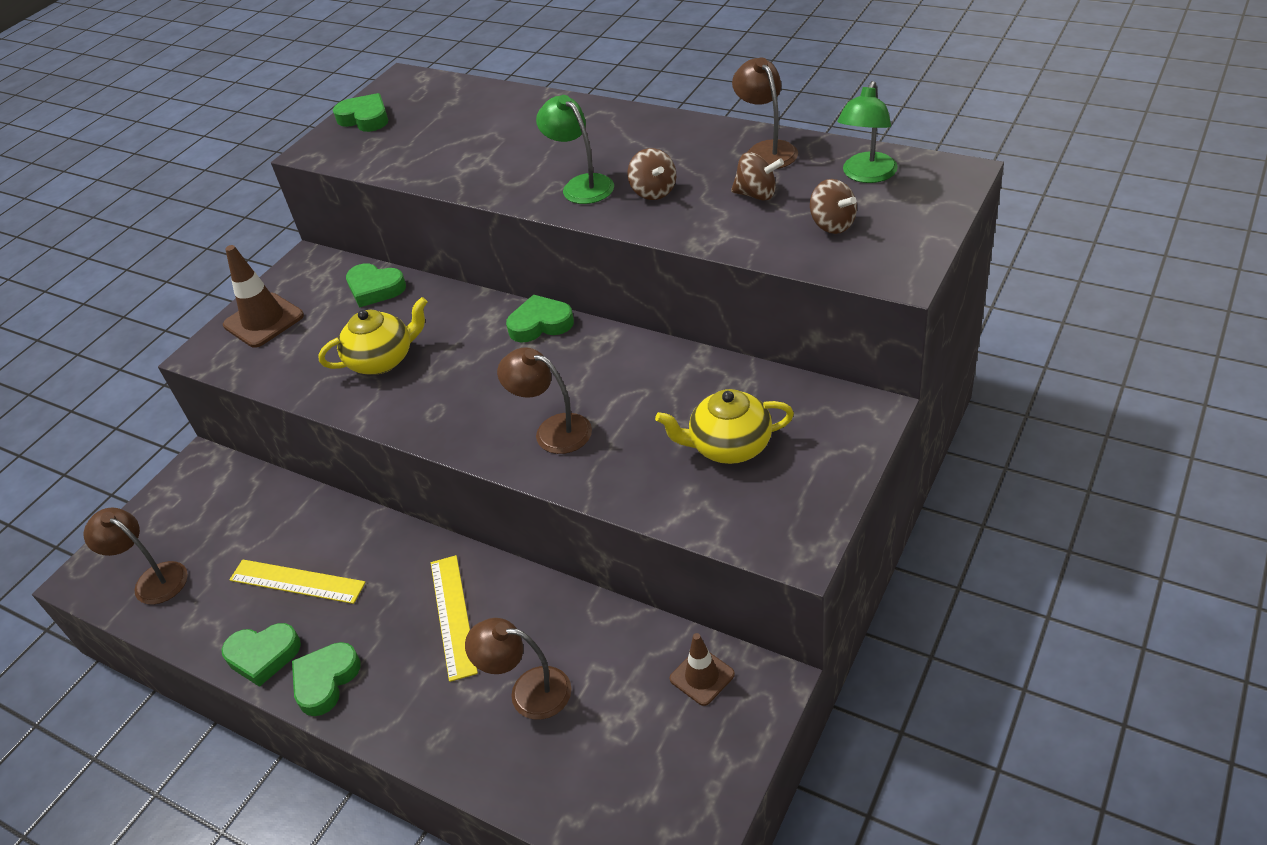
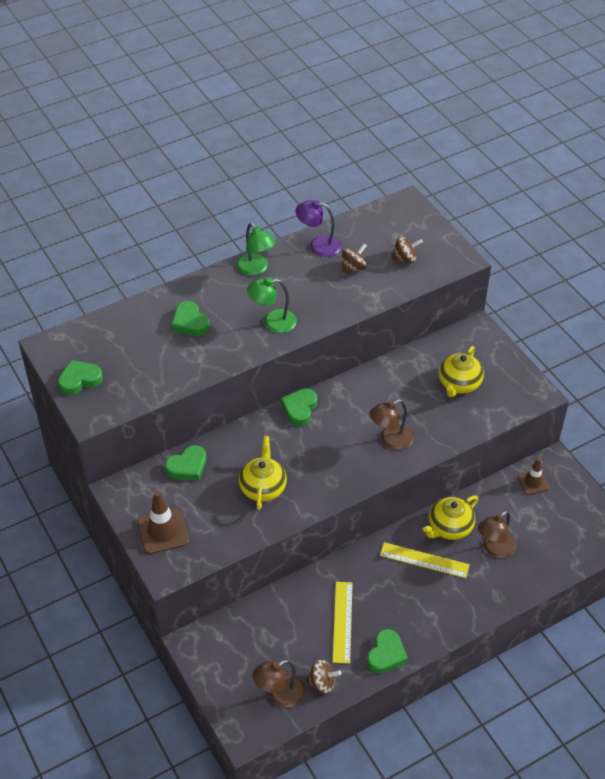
camera: 65 degrees left, 5 degrees up
yellow ruler [229,560,366,604] -> yellow ruler turned 45 degrees counterclockwise [333,582,353,664]
green heart [292,642,361,716] -> green heart moved to [172,301,209,336]
brown spinning top [628,148,676,200] -> brown spinning top moved to [305,659,341,694]
brown lamp [732,58,798,169] -> purple lamp [295,200,341,257]
green lamp [837,81,898,183] -> green lamp moved to [237,223,275,276]
none -> yellow teapot [423,495,478,540]

